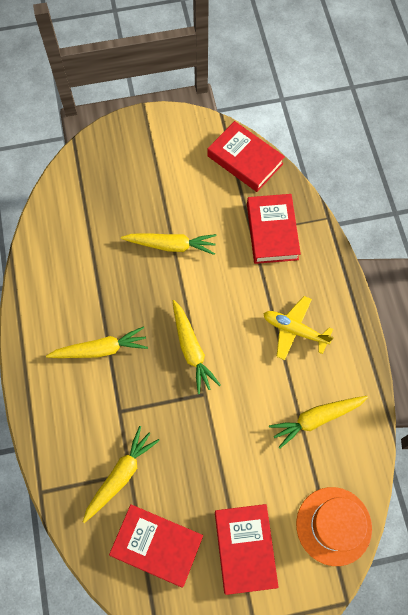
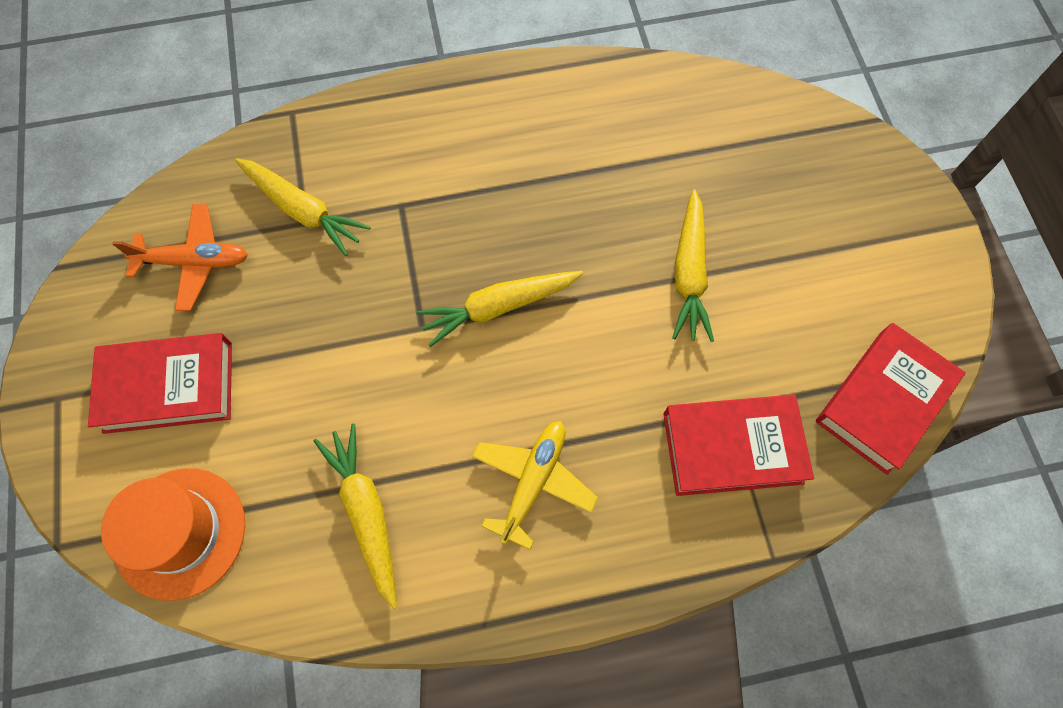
camera: 90 degrees right, 0 degrees up
yellow carrot [46,326,148,358] -> none
red book [109,504,203,588] -> orange plane [112,204,248,311]

